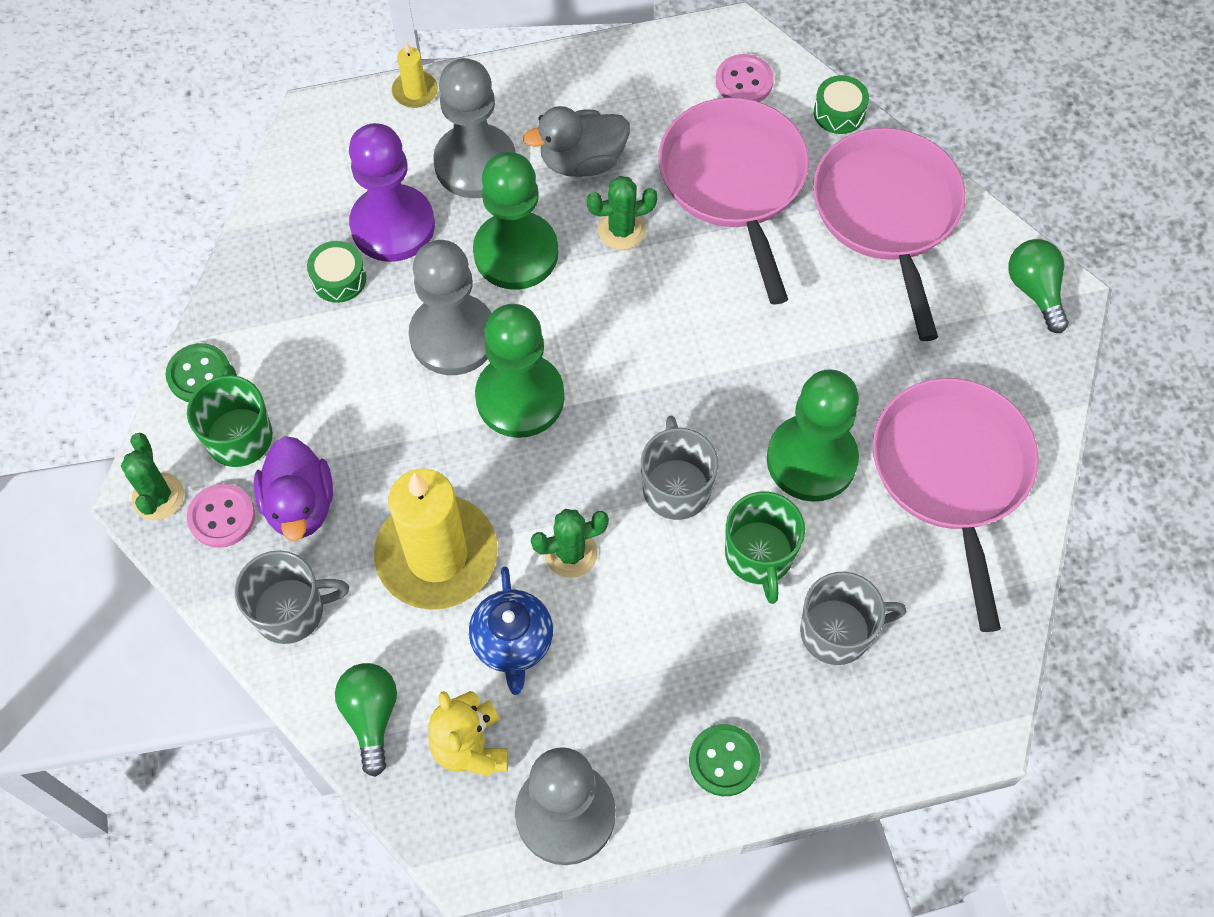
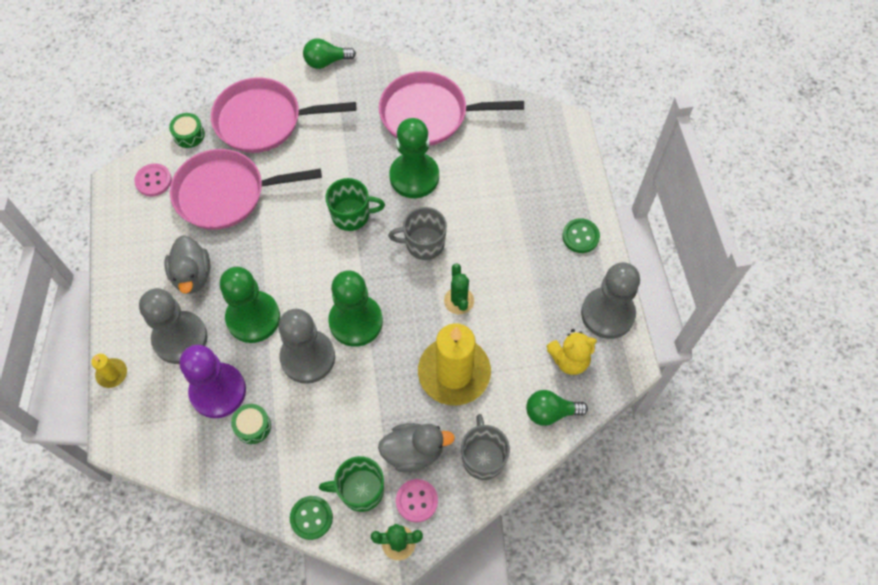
camera: 85 degrees left, 0 degrees up
purple duck [254,436,333,541] -> grey duck [378,423,455,472]
blue teapot [469,567,553,695] -> none
green cactus [587,176,658,250] -> none
green mug [725,491,805,604] -> green mug moved to [325,178,385,231]
grey mug [800,572,907,665] -> none

